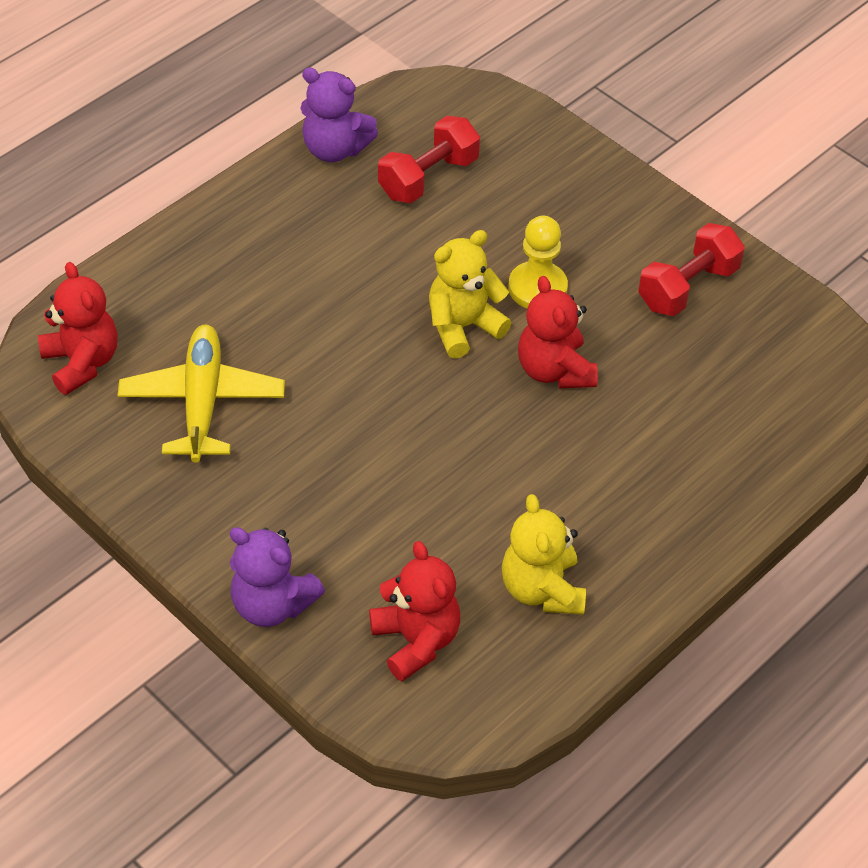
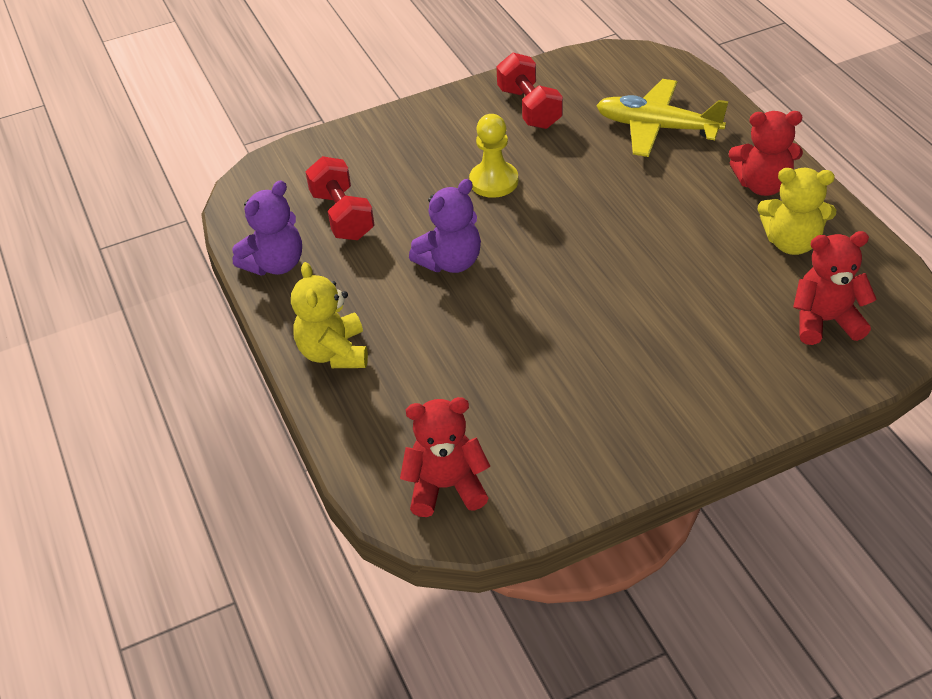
camera: 65 degrees left, 5 degrees down
yellow plane [118,324,285,462] -> yellow plane moved to [596,79,729,157]
purple teddy bear [230,527,325,627] -> purple teddy bear moved to [409,179,481,273]
yellow teddy bear [429,230,511,358] -> yellow teddy bear moved to [291,262,368,368]
red teddy bear [518,276,598,389] -> red teddy bear moved to [729,111,803,196]

